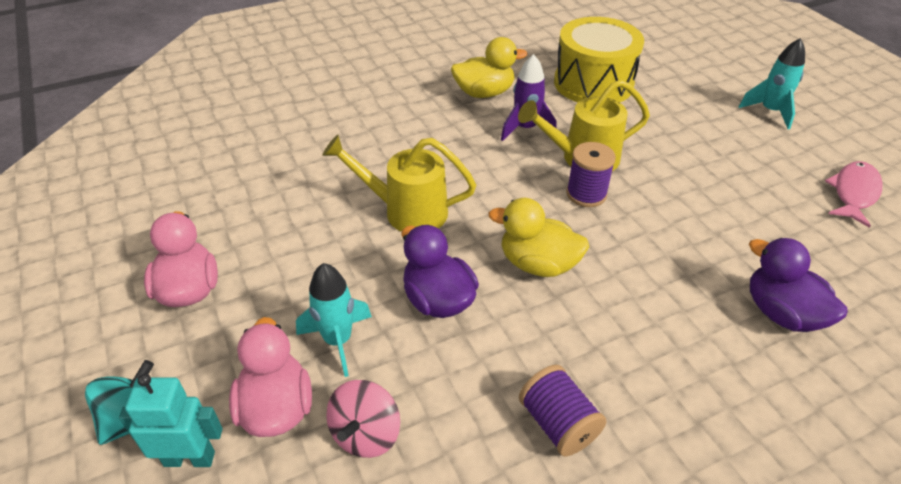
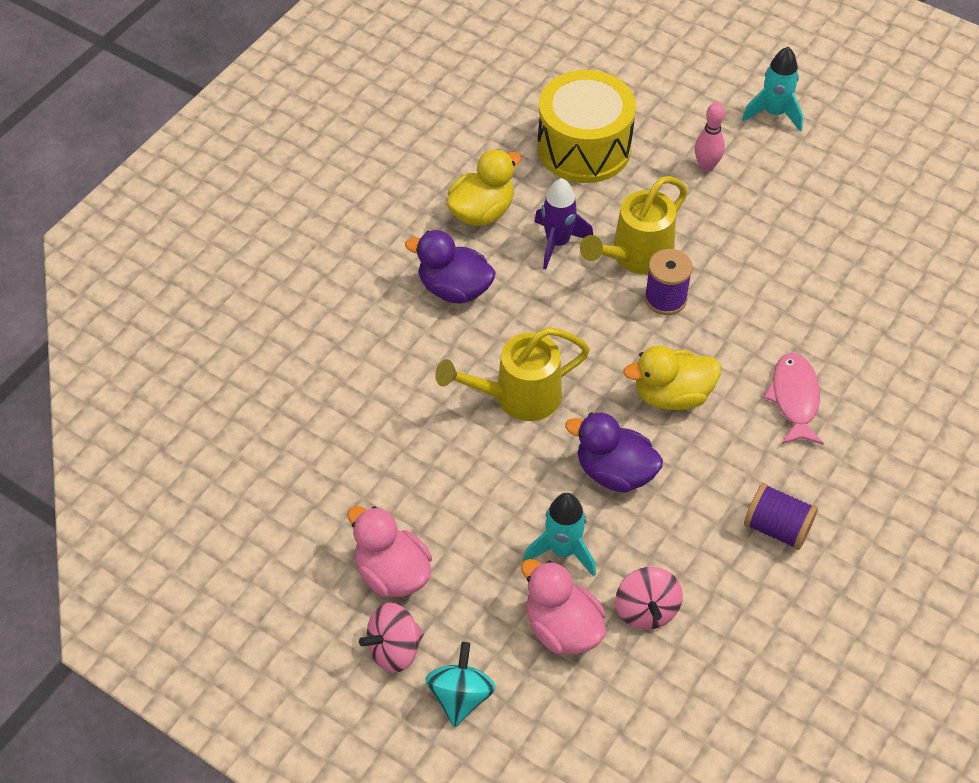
camera: 30 degrees left, 10 degrees up
turquoise robot [119,374,223,467] -> none
purple duck [749,238,848,332] -> purple duck moved to [405,230,496,303]
pink fish [825,161,883,228] -> pink fish moved to [763,353,824,445]
none -> pink spinning top [359,602,424,673]
none -> pink bowling pin [695,103,725,172]

